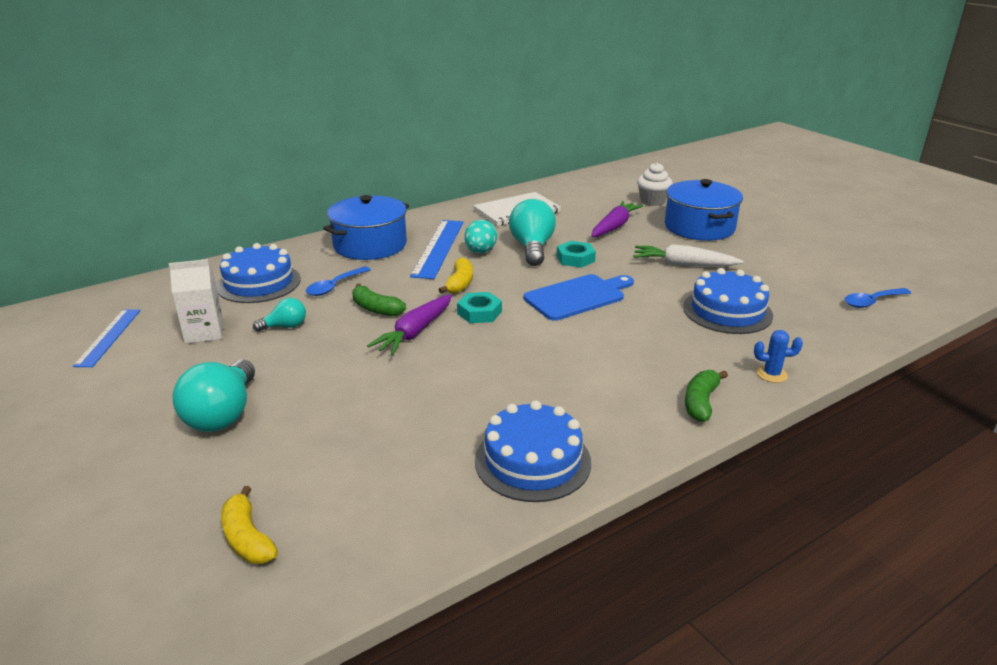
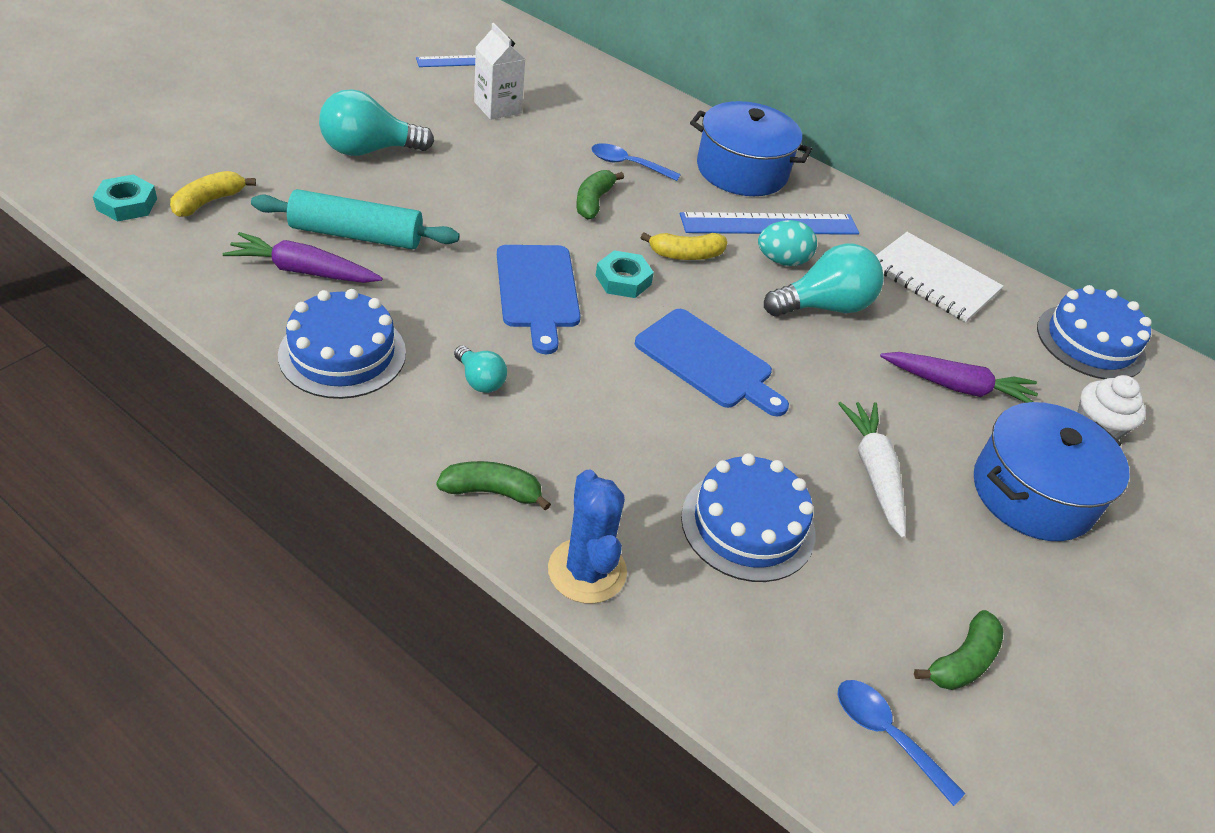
camera: 65 degrees right, 15 degrees up
blue cake [216,243,301,303] -> blue cake moved to [1037,285,1152,379]
turquoise light bulb [253,298,306,332] -> turquoise light bulb moved to [454,345,507,393]
purple carrot [367,295,452,355] -> purple carrot moved to [223,232,383,283]
turquoise nut [557,241,596,268] -> turquoise nut moved to [93,175,157,222]
blue cactus [754,330,803,383] -> blue cactus [548,470,627,603], size x1.81
none -> turquoise rolling pin [251,189,459,249]
none -> blue cutting board [497,245,581,354]
none -> green banana [914,610,1004,690]

